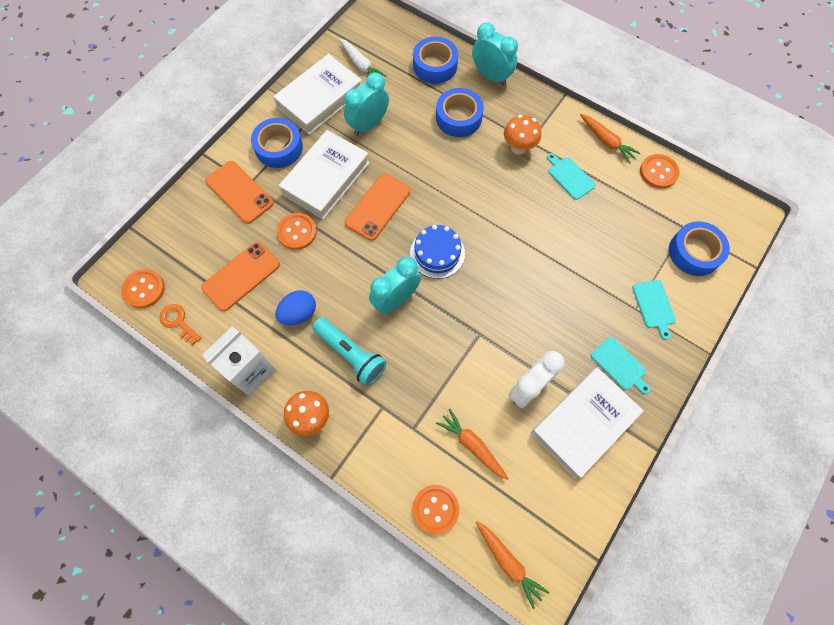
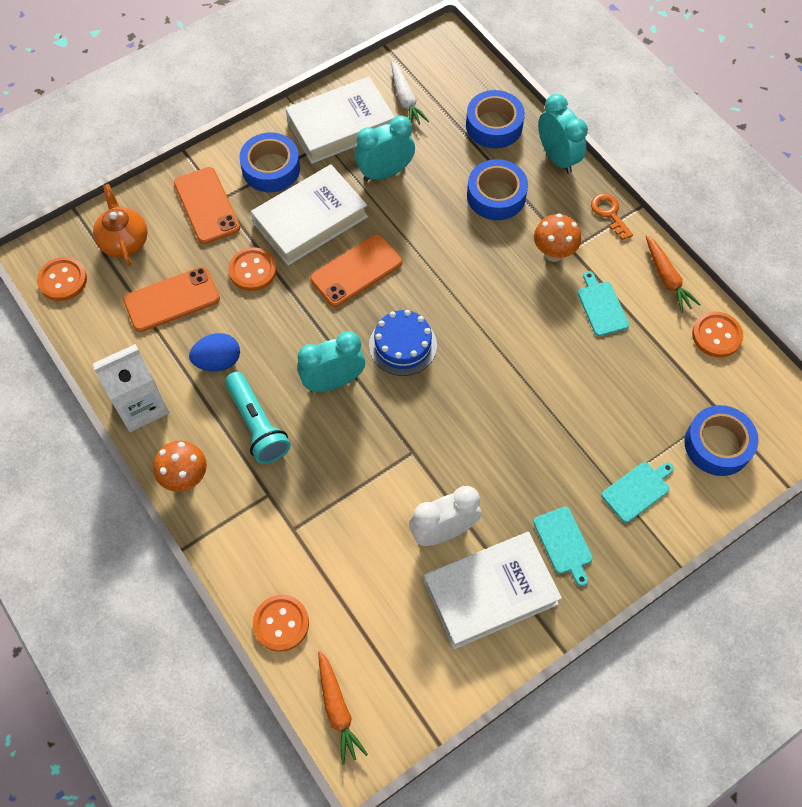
camera: 20 degrees right, 5 degrees down
orange key [160,304,201,345] -> orange key moved to [591,194,633,240]
orange carrot [436,409,509,480] -> none
turquoise cutting board [632,280,676,340] -> turquoise cutting board turned 135 degrees counterclockwise [602,462,674,523]
none -> orange teapot [93,184,148,266]

